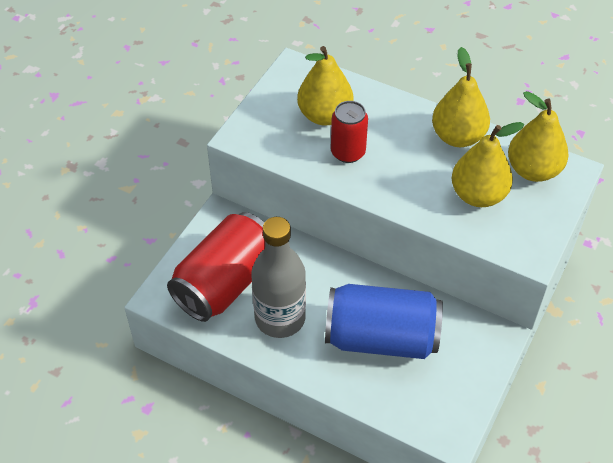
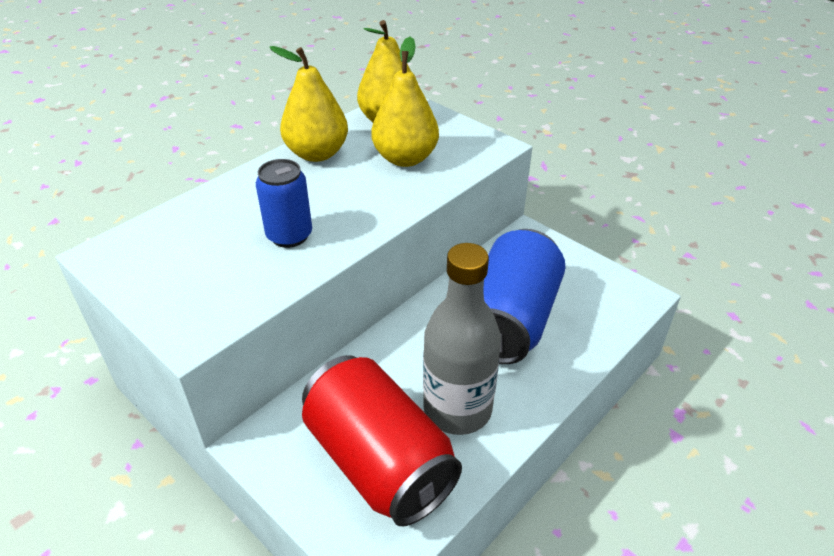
camera: 75 degrees left, 10 degrees down
yellow pear [297,46,353,126] -> none
red can [331,101,368,163] -> blue can [256,159,312,248]

